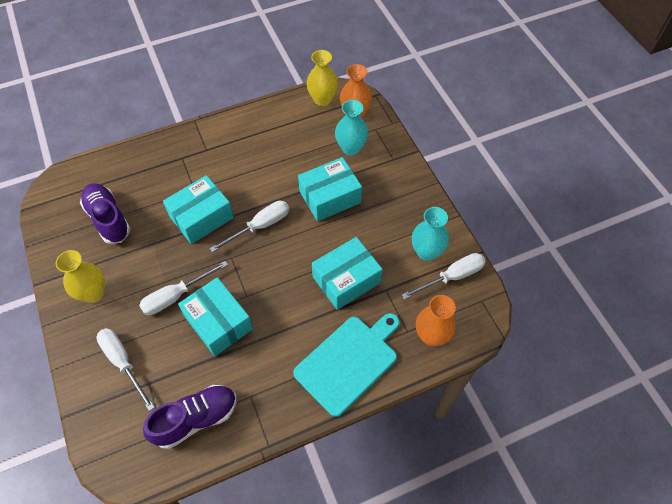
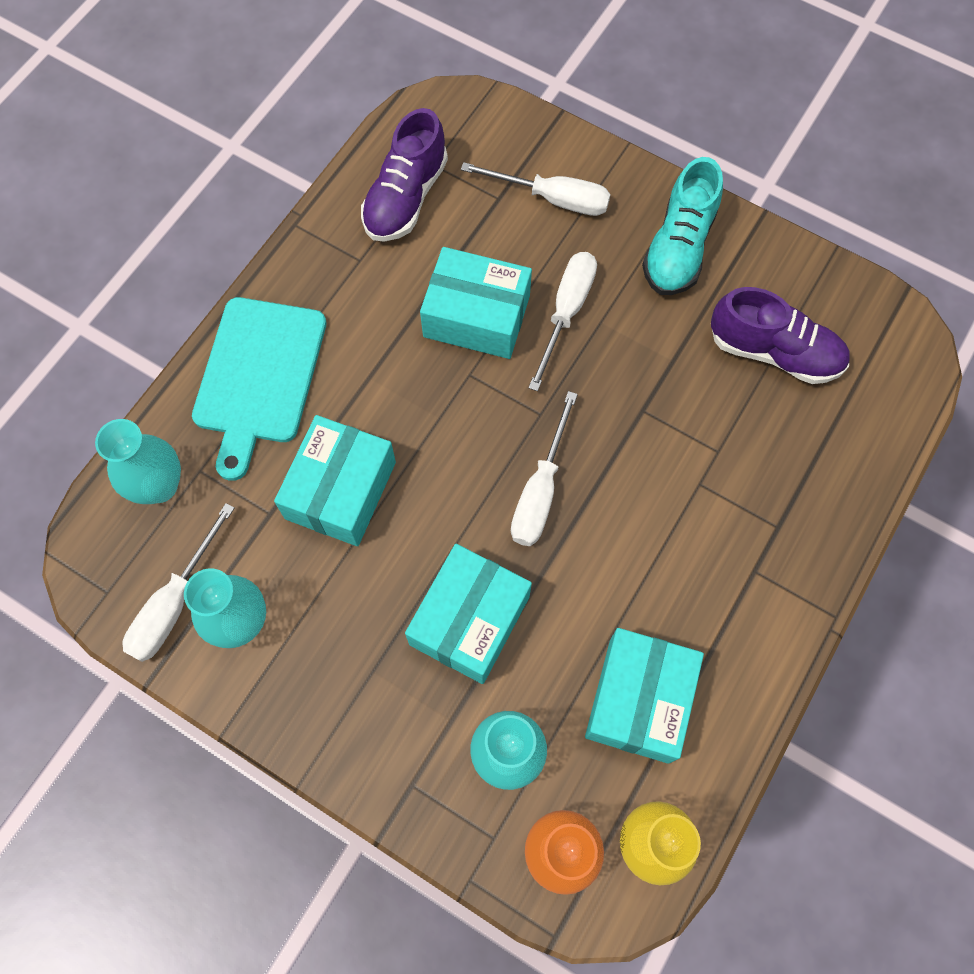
camera: 145 degrees right, 10 degrees up
yellow vase [56,250,105,303] -> turquoise shoe [642,157,723,295]
turquoise box [163,175,234,244] -> turquoise box moved to [585,628,704,764]
orange vase [416,295,456,346] -> turquoise vase [95,419,181,504]

